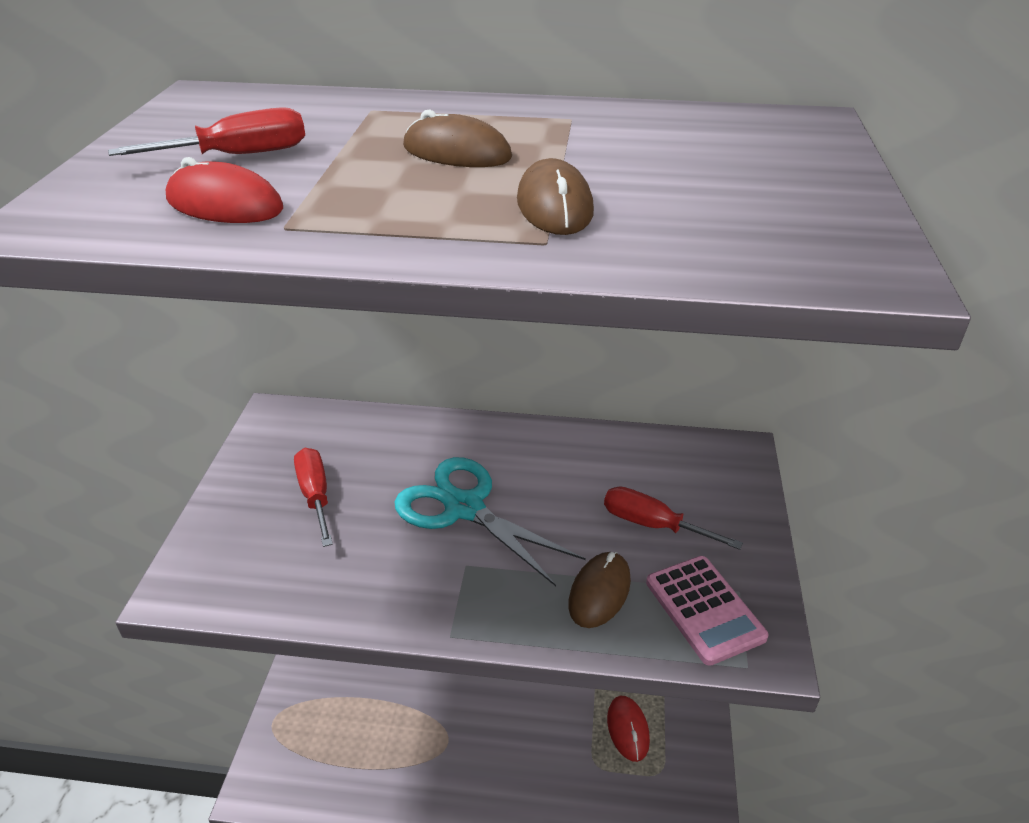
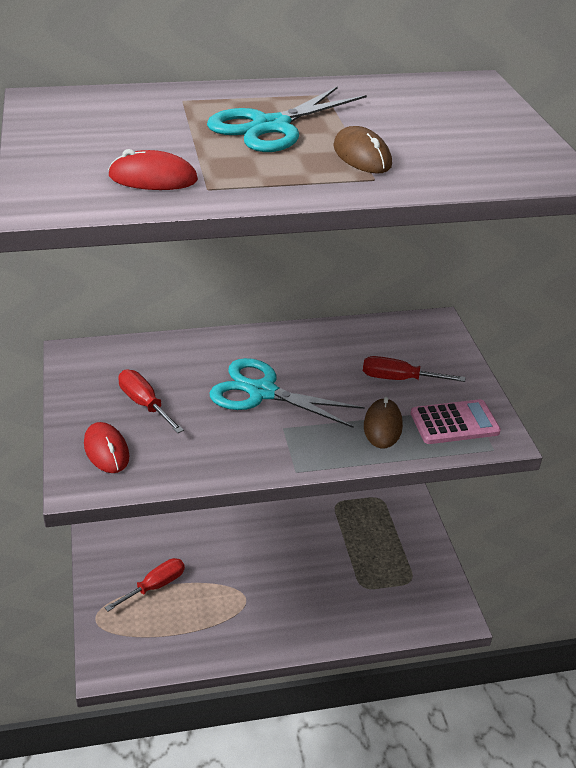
camera: 20 degrees left, 0 degrees up
red screwdriver [108,107,305,156] -> red screwdriver moved to [104,558,185,611]
brown mouse [403,109,512,167] -> turquoise scissors [207,86,367,152]
red mouse [607,696,650,762] -> red mouse moved to [84,422,129,473]
pink calculator [646,556,768,666] -> pink calculator turned 60 degrees counterclockwise [410,399,501,444]

